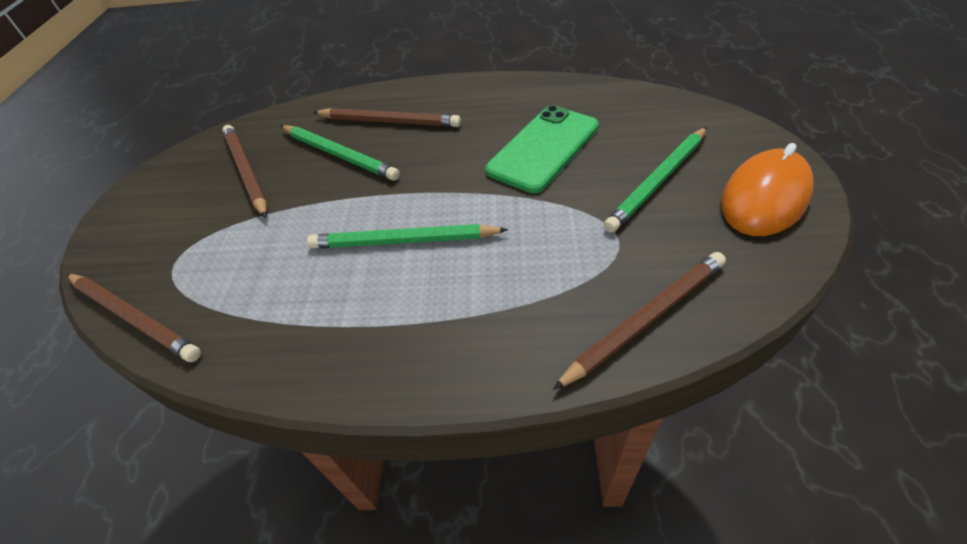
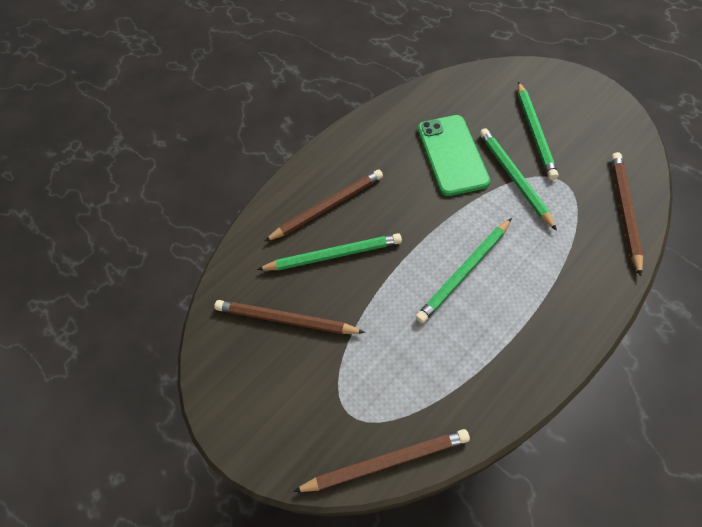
camera: 45 degrees left, 10 degrees up
orange mouse [721,143,814,236] -> none
none -> green pencil [480,128,557,231]

